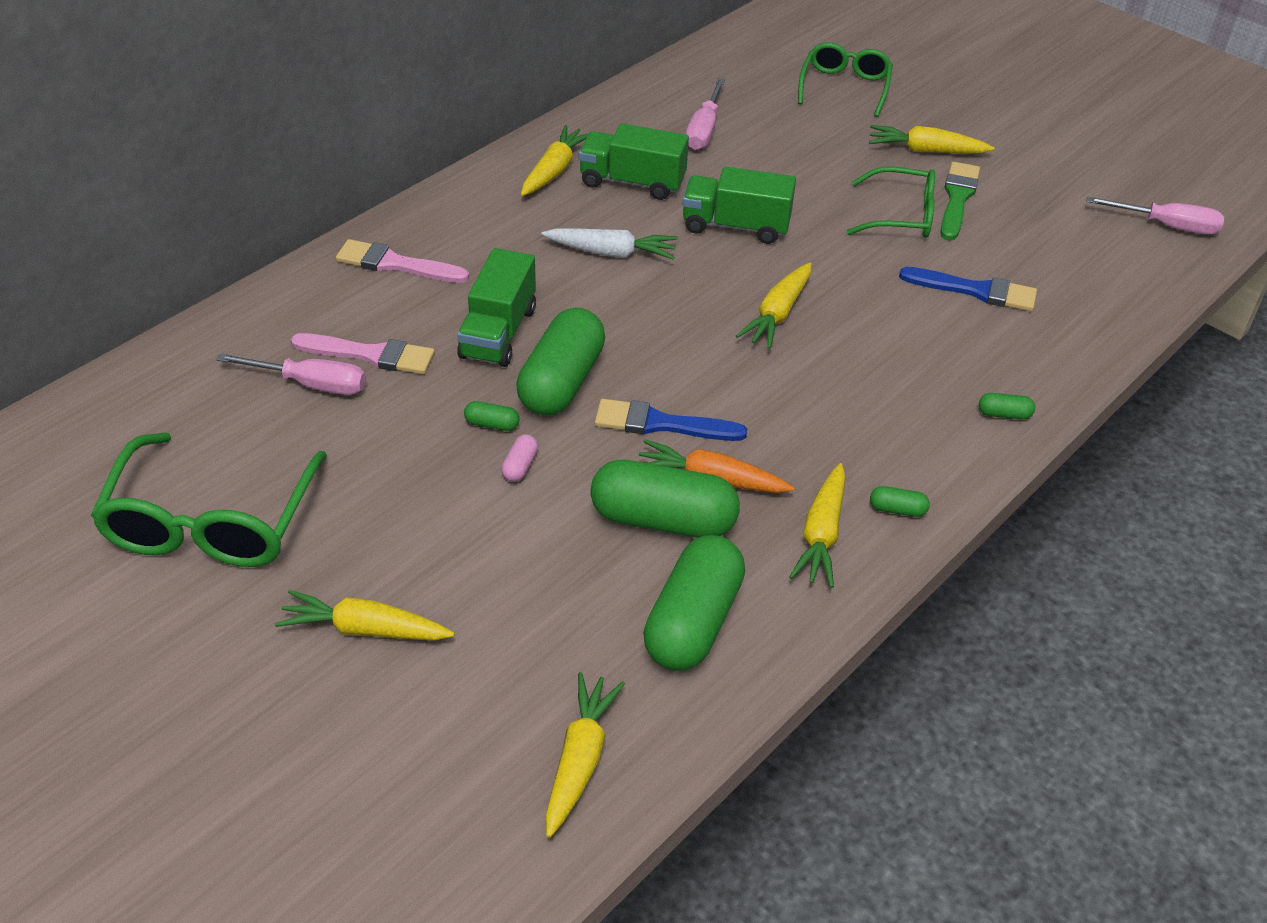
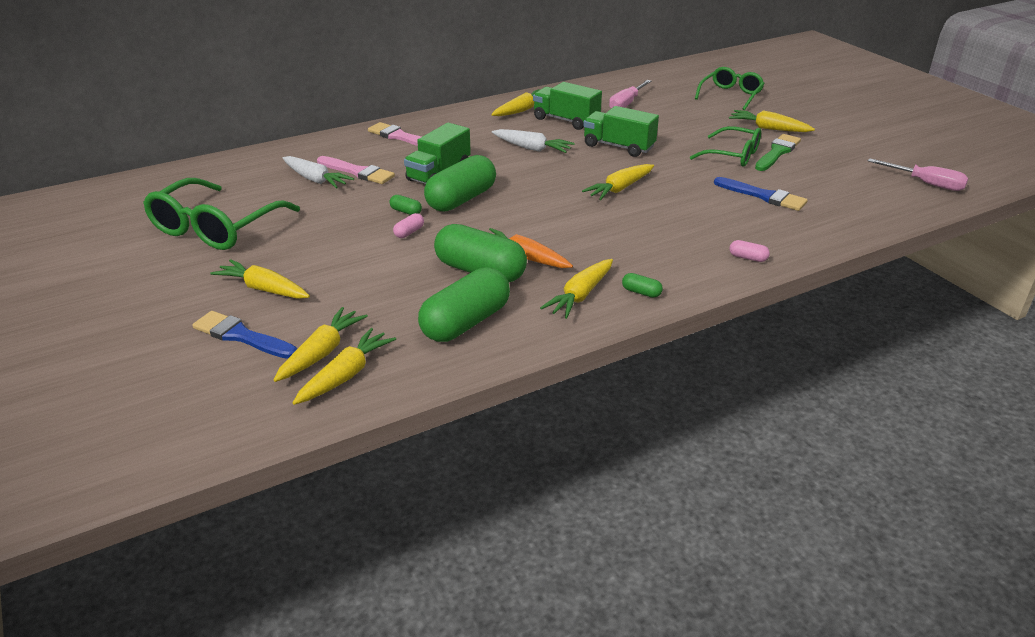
camera: 20 degrees right, 10 degrees down
pink screwdriver [216,353,366,395] -> white carrot [283,156,354,189]
blue brush [595,399,747,441] -> blue brush moved to [192,311,297,359]
green capsule [979,393,1035,419] -> pink capsule [729,240,770,262]
none -> yellow carrot [274,307,368,382]

